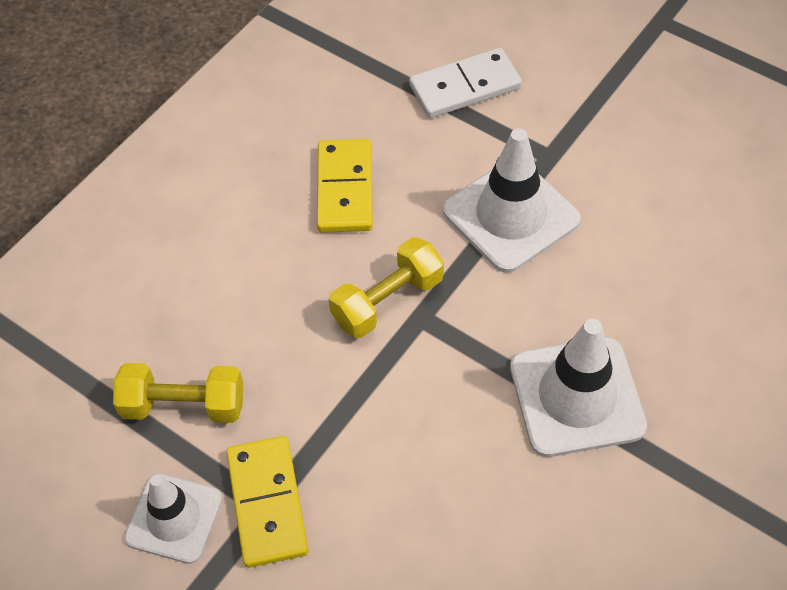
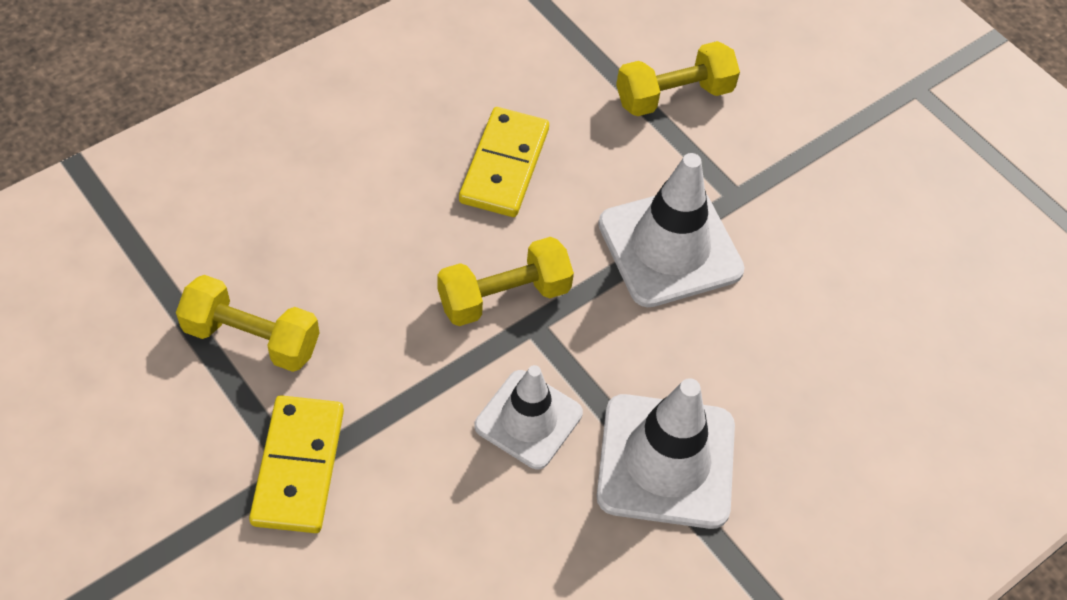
camera: 10 degrees right, 0 degrees up
white traffic cone [124,474,223,564] -> white traffic cone moved to [474,365,583,469]
white domino [409,48,522,118] -> yellow dumbbell [616,41,740,116]

